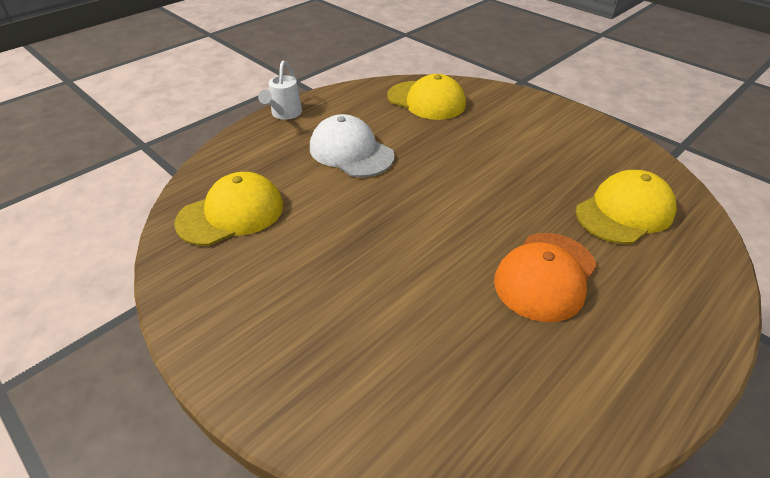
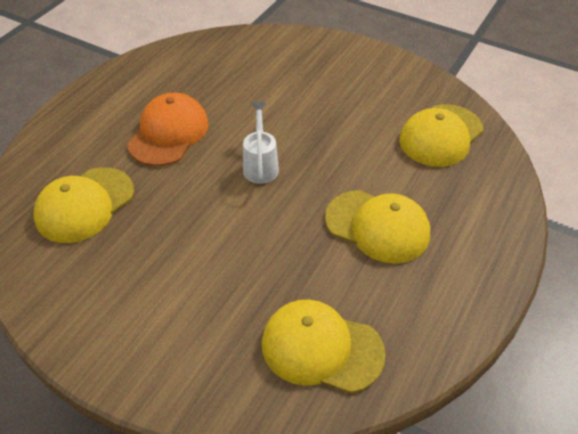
camera: 165 degrees right, 5 degrees up
white watering can [258,60,302,120] -> white watering can moved to [243,102,279,184]
white cap [310,114,395,177] -> yellow cap [325,190,430,264]

